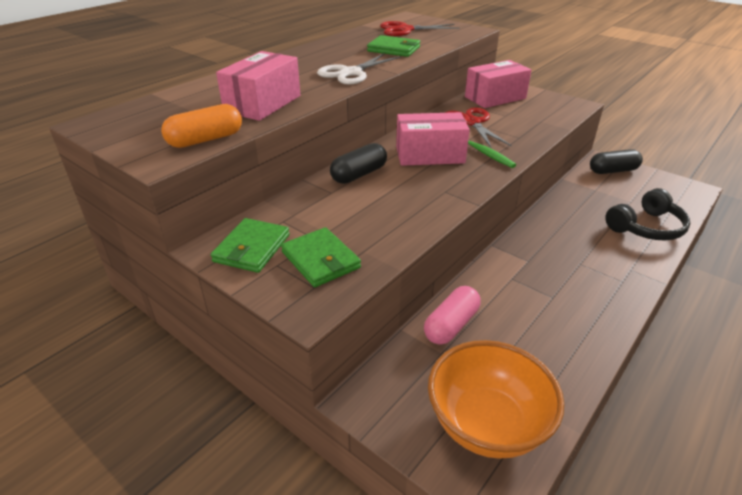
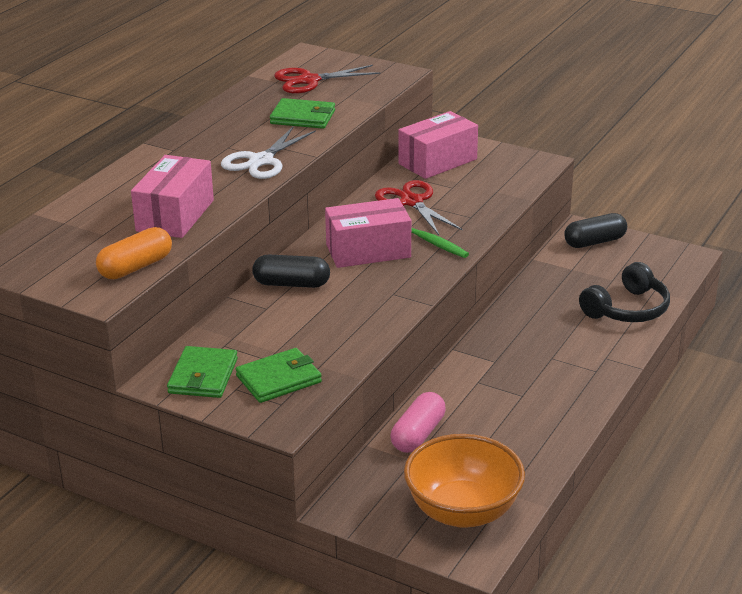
camera: 10 degrees left, 5 degrees down
green wallet [281,227,361,287] -> green wallet turned 75 degrees counterclockwise [236,348,322,403]
black capsule [330,143,387,184] -> black capsule turned 60 degrees clockwise [252,255,330,288]

